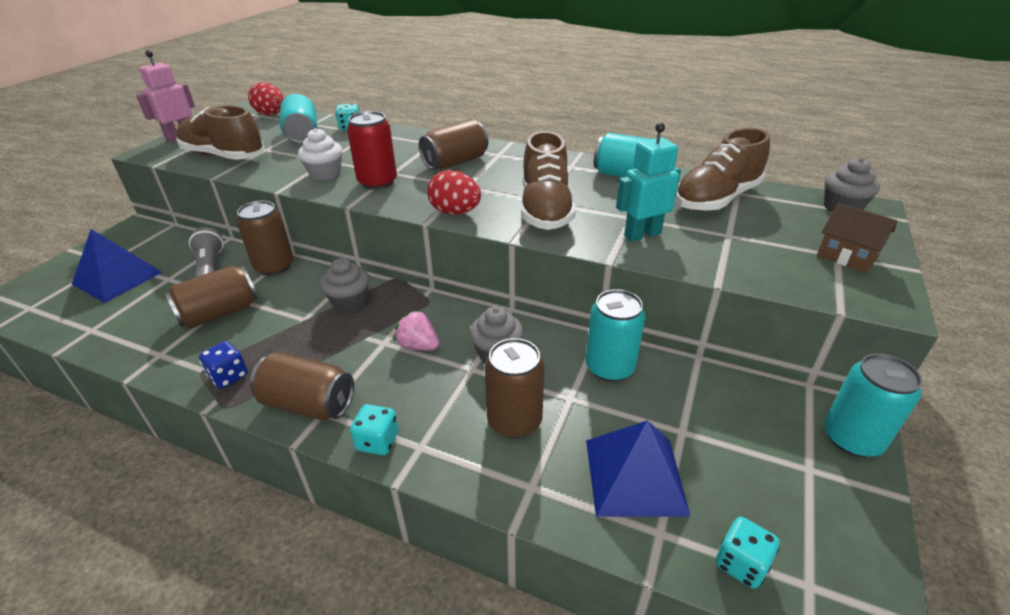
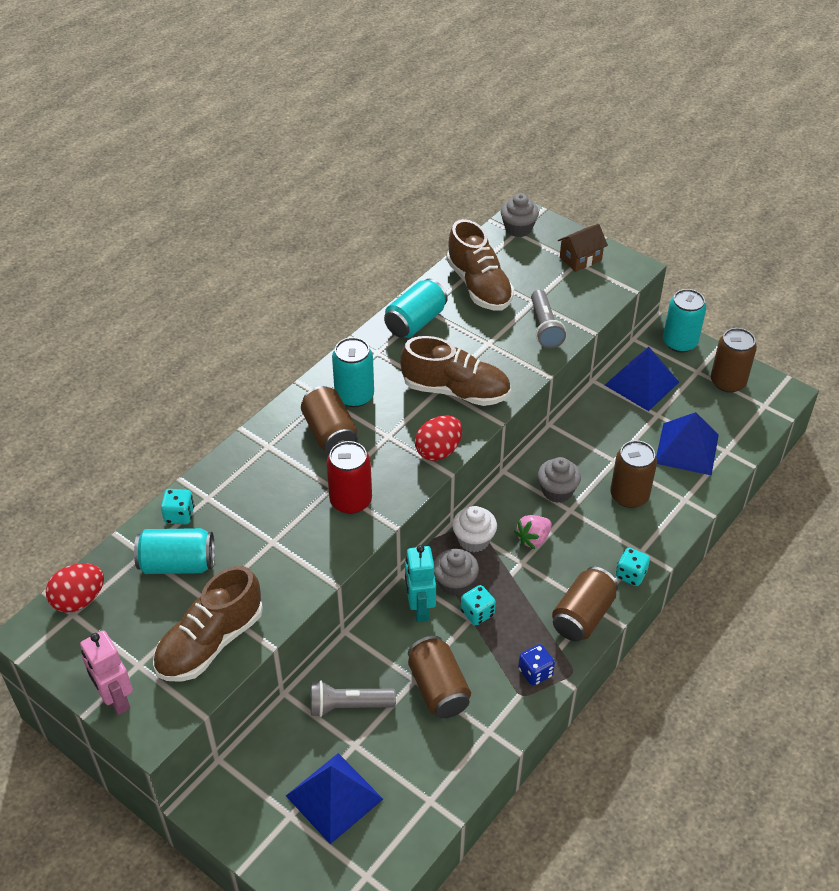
camera: 75 degrees left, 10 degrees up
brown can [237,201,294,276] -> brown can moved to [711,328,757,393]
white cupcake [298,128,342,181] -> white cupcake moved to [452,506,497,552]
turquoise can [586,289,646,382] -> turquoise can moved to [332,337,374,407]
turquoise robot [616,123,681,242] -> turquoise robot moved to [405,545,436,622]
turquoise dice [716,517,780,588] -> turquoise dice moved to [461,585,496,625]
none -> grey flashlight [531,290,566,348]
none -> blue pyramid [605,347,679,411]

